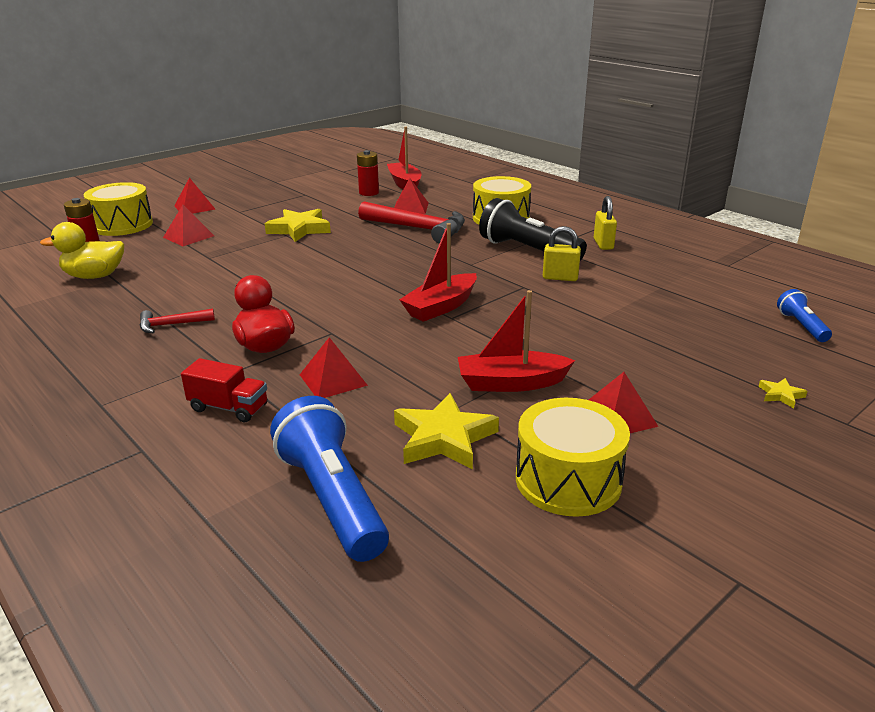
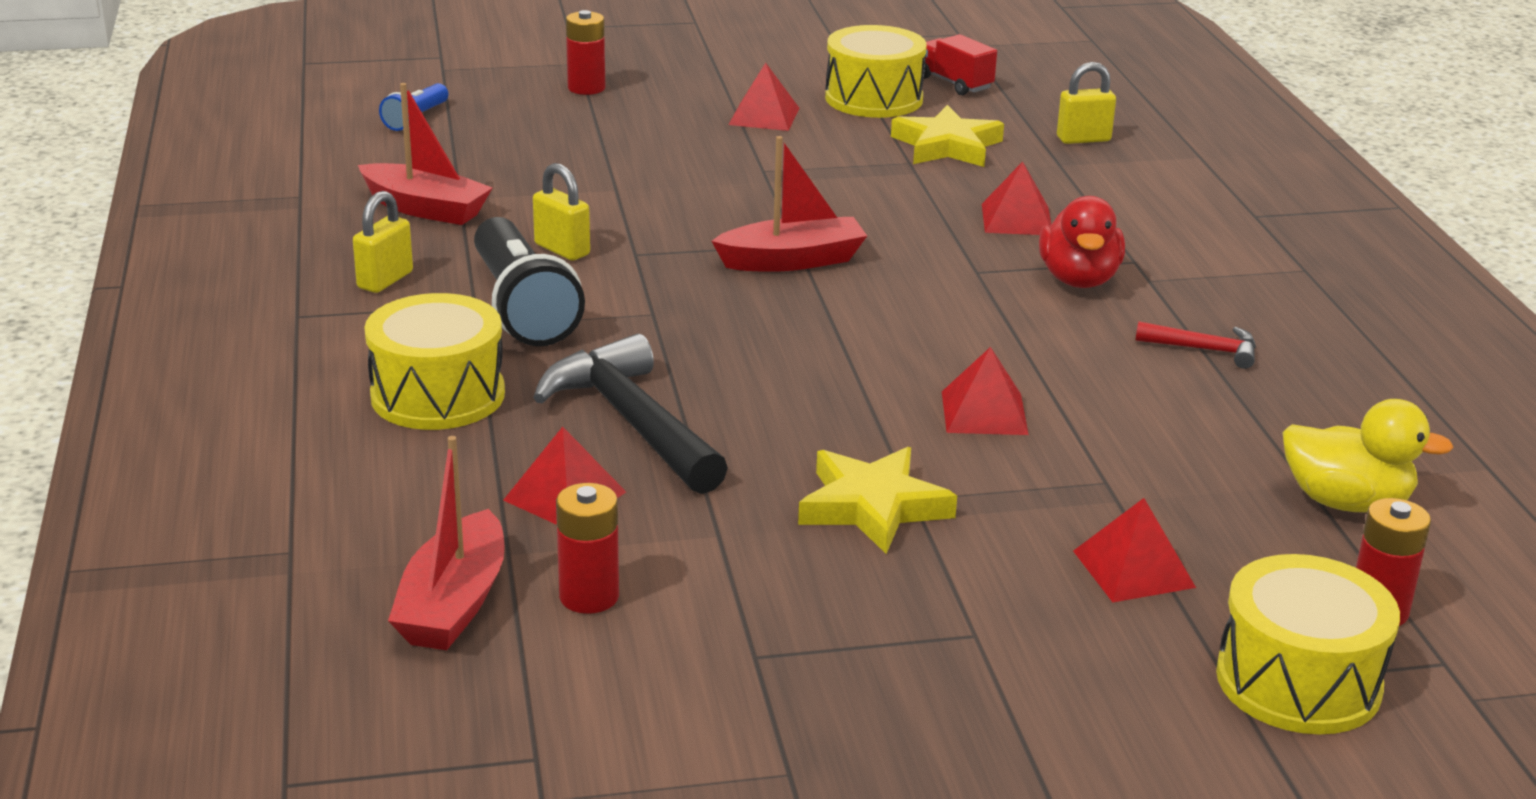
camera: 150 degrees left, 0 degrees up
red pyramid [174,177,216,214] -> red pyramid moved to [942,347,1029,435]
red truck [181,358,267,422] -> red truck moved to [924,34,997,95]
blue flashlight [270,396,389,562] -> yellow padlock [1057,62,1116,144]
red hammer [358,201,465,243] -> black hammer [533,334,728,494]
red boat [458,290,575,392] -> red boat moved to [358,83,493,225]
yellow star [758,378,808,408] -> red battery [566,10,605,95]

